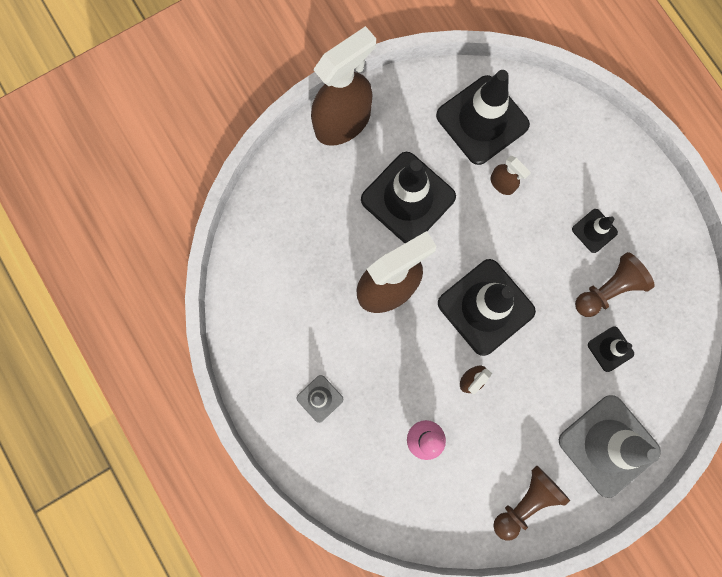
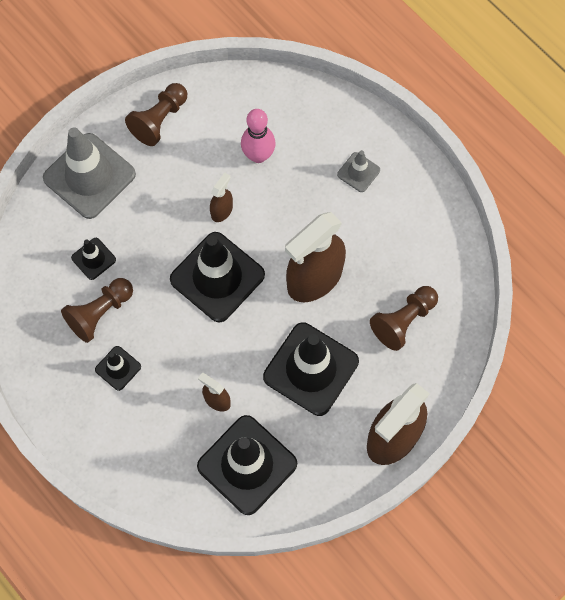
camera: 170 degrees right, 10 degrees down
none -> brown pawn [370,286,438,351]

